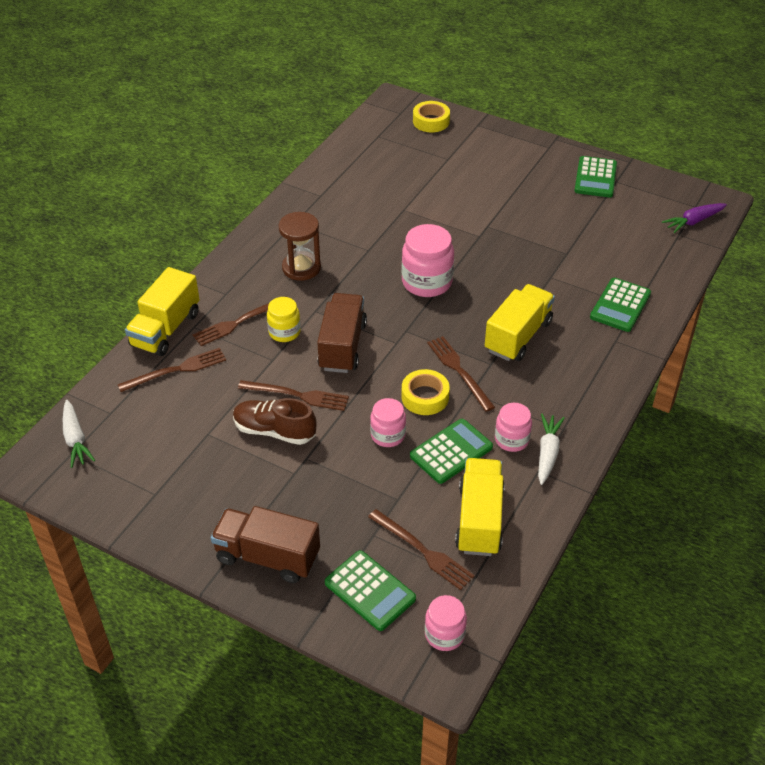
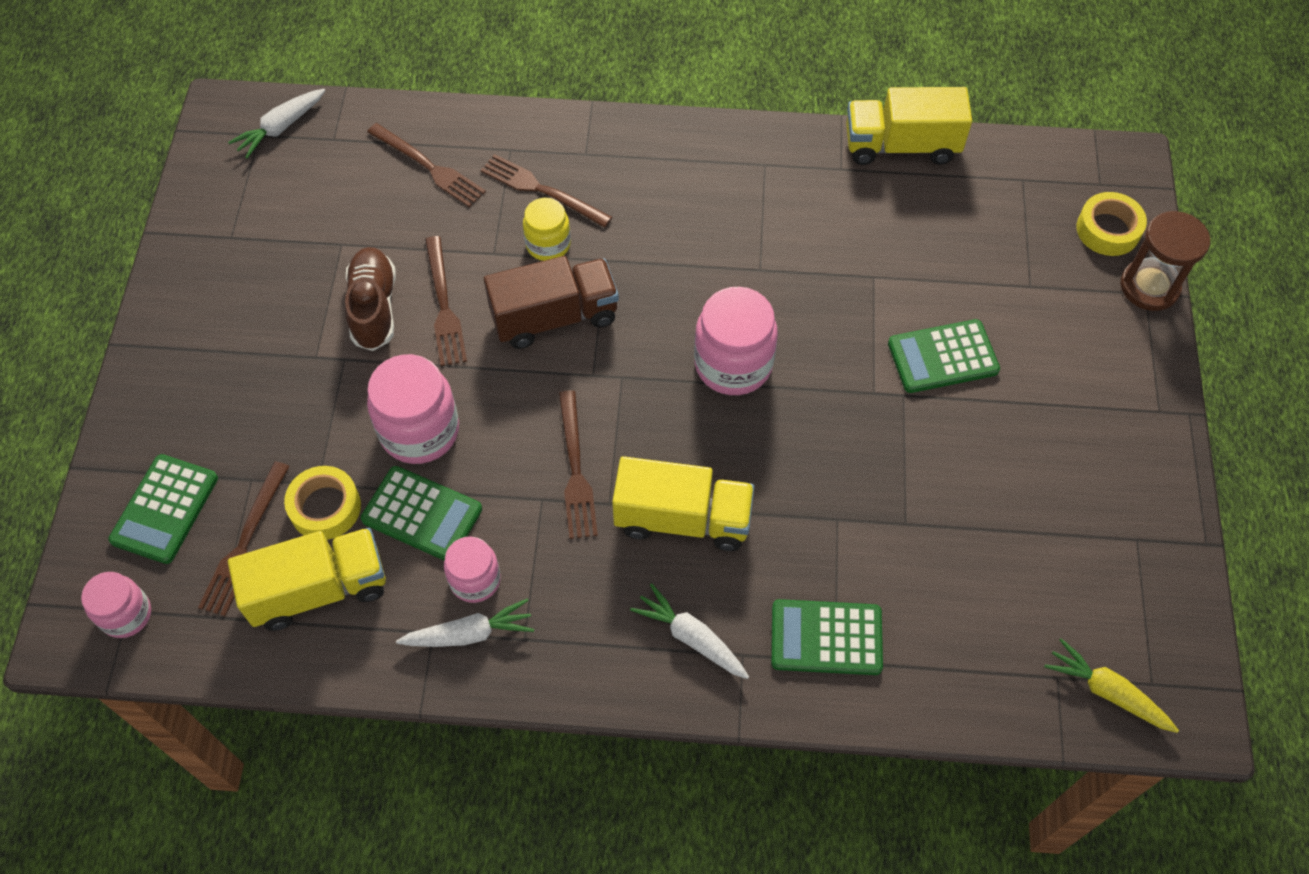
camera: 65 degrees right, 15 degrees up
yellow truck [125,267,200,356] -> yellow truck moved to [846,87,972,165]
brown truck [211,506,320,583] -> none
brown hourglass [279,212,321,281] -> brown hourglass moved to [1121,211,1210,311]
pink jar [370,398,406,447] -> pink jar [367,354,459,464], size x1.65
yellow tape [401,369,450,415] -> yellow tape moved to [284,466,361,540]
brown fork [427,336,495,412] -> brown fork turned 135 degrees clockwise [559,390,598,539]
green calculator [574,156,617,198] -> green calculator moved to [888,319,1000,393]
purple carrot [662,203,727,233] -> yellow carrot [1044,638,1179,733]
none -> white carrot [630,583,749,679]

